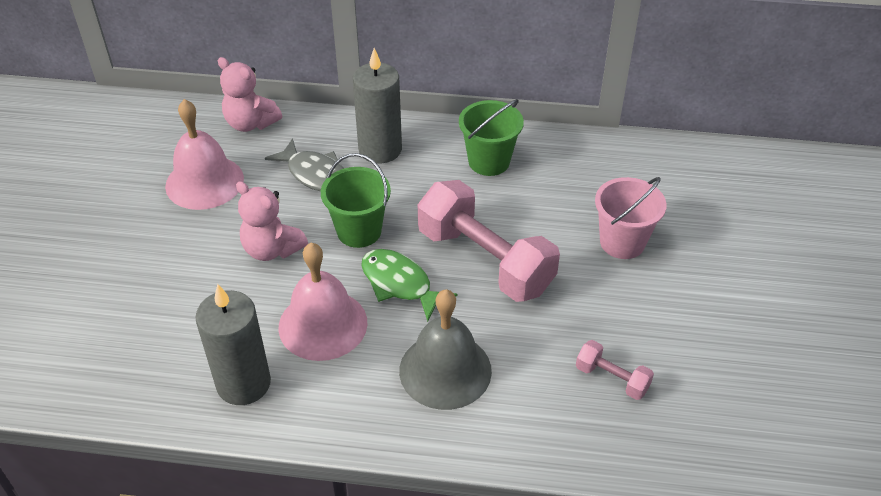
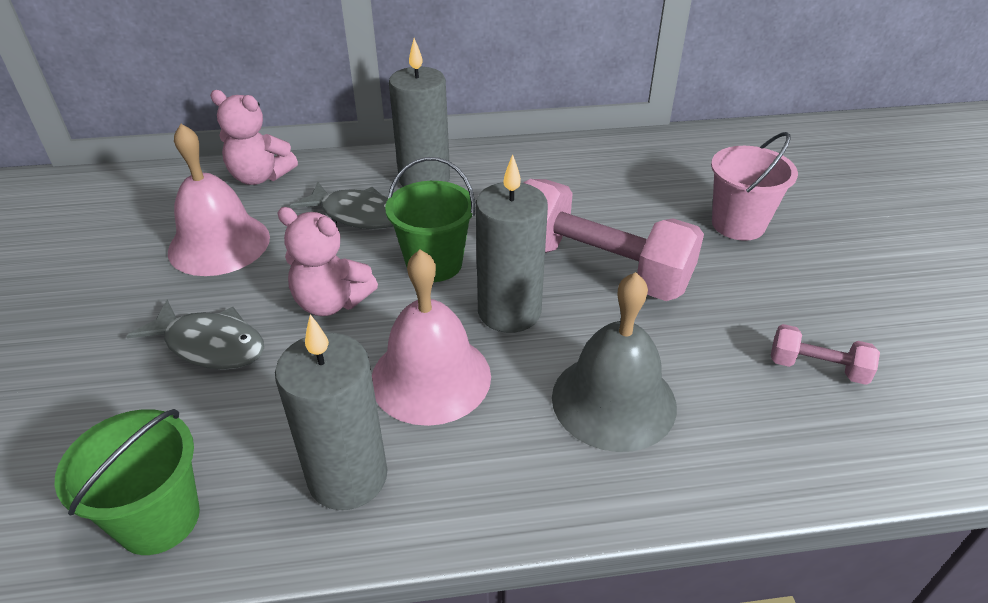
camera: 15 degrees left, 5 degrees down
green fish [361,249,457,322] -> grey candle [476,154,548,333]
green bucket [459,99,524,176] -> green bucket moved to [54,409,200,555]
none -> grey fish [126,299,264,370]

